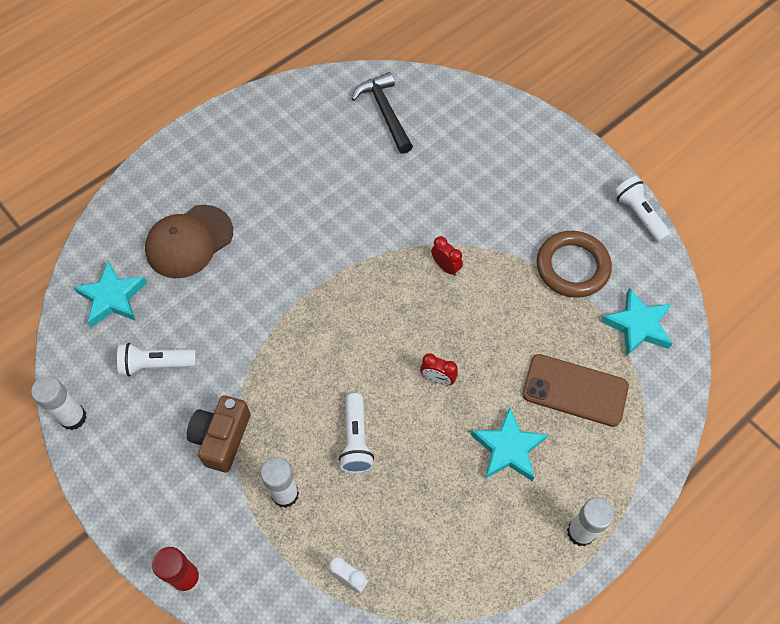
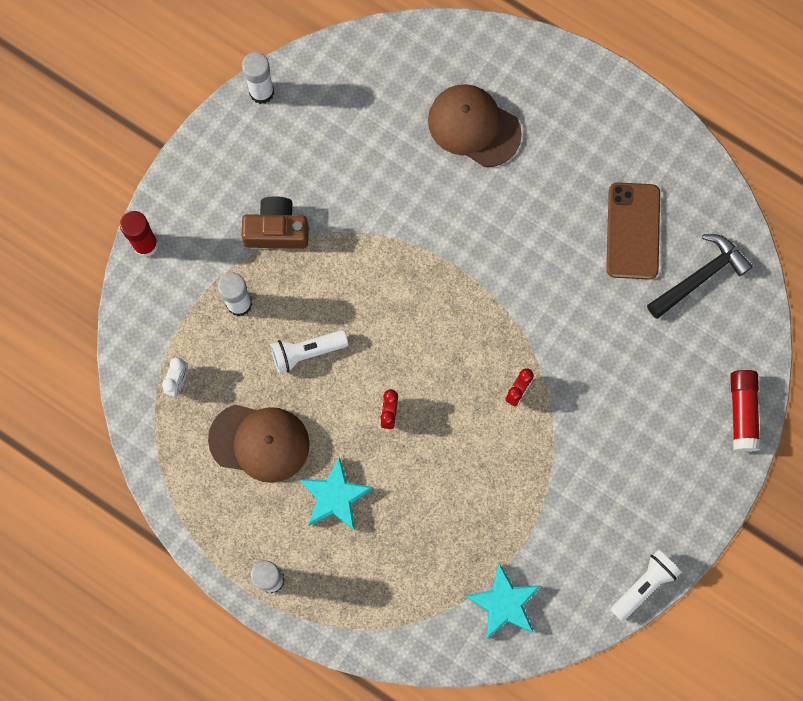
camera: 75 degrees right, 15 degrees up
turquoise star [73,261,147,327] -> none
white flashlight [117,343,196,377] -> none
brown phone [522,354,629,427] -> brown phone moved to [606,182,660,280]
brown ring [537,231,612,298] -> none
none -> brown cap [208,405,310,483]
none -> red glue stick [731,370,760,452]

